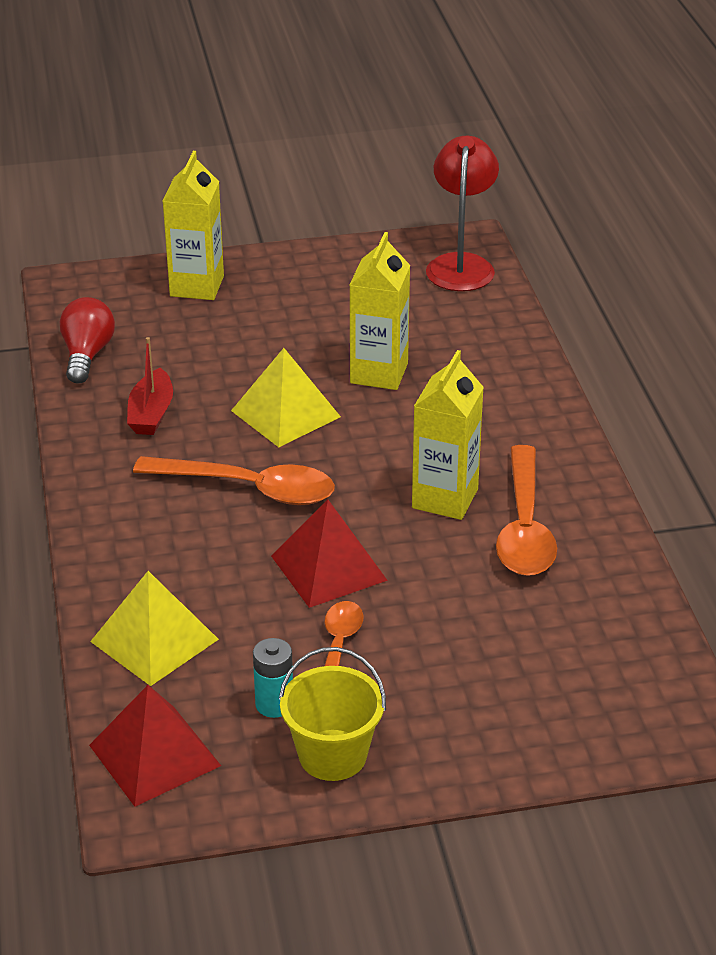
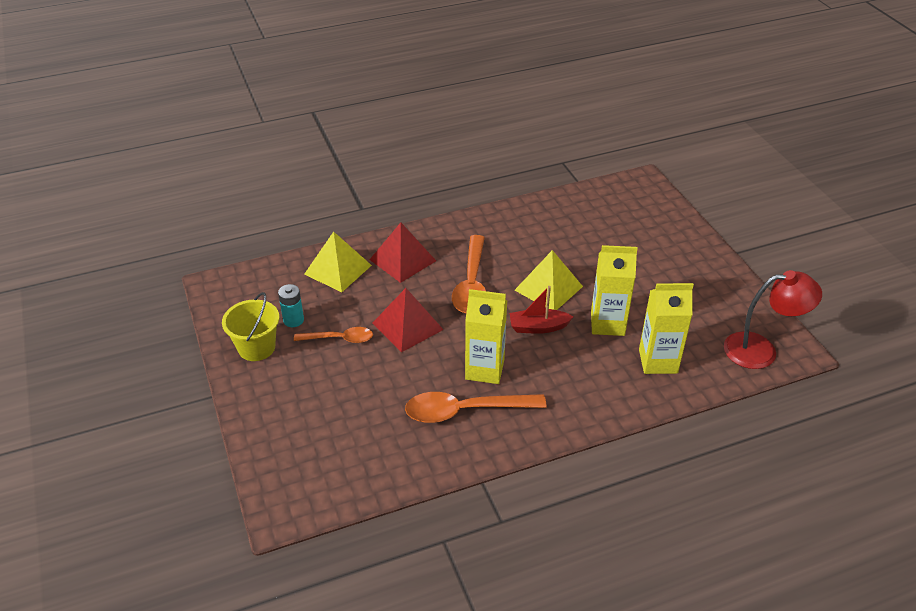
camera: 80 degrees right, 5 degrees up
red light bulb [60,297,115,383] -> none
red pyramid [89,685,221,807] -> red pyramid moved to [370,222,436,283]
red boat [127,337,173,435] -> red boat moved to [509,286,574,334]
yellow carton [163,151,224,300] -> yellow carton moved to [639,283,694,374]

